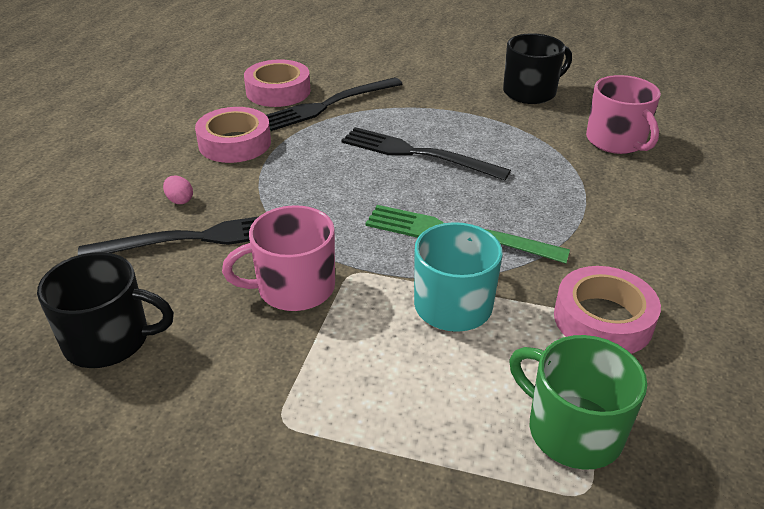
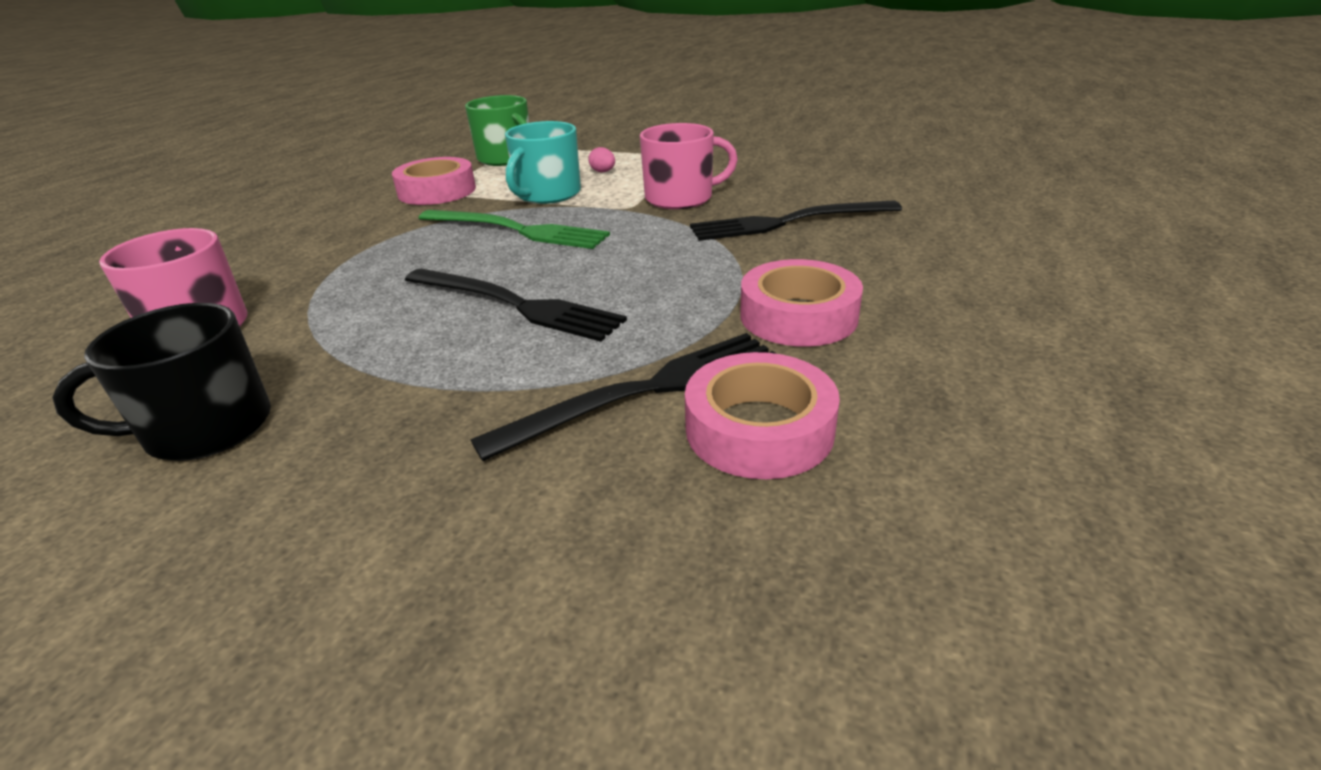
camera: 175 degrees left, 5 degrees down
black mug [37,252,174,368] -> none
pink egg [163,176,193,204] -> pink egg moved to [588,147,615,172]

